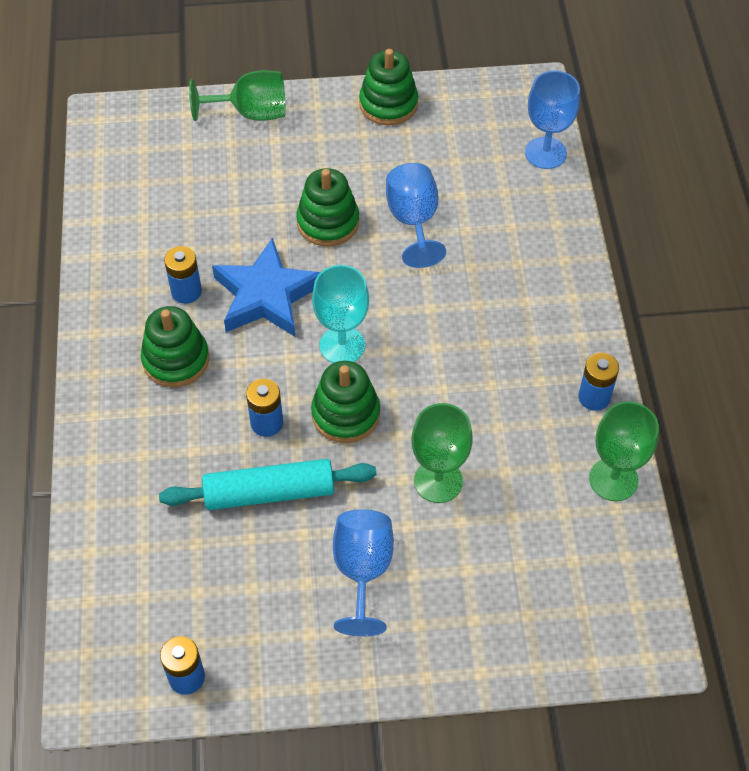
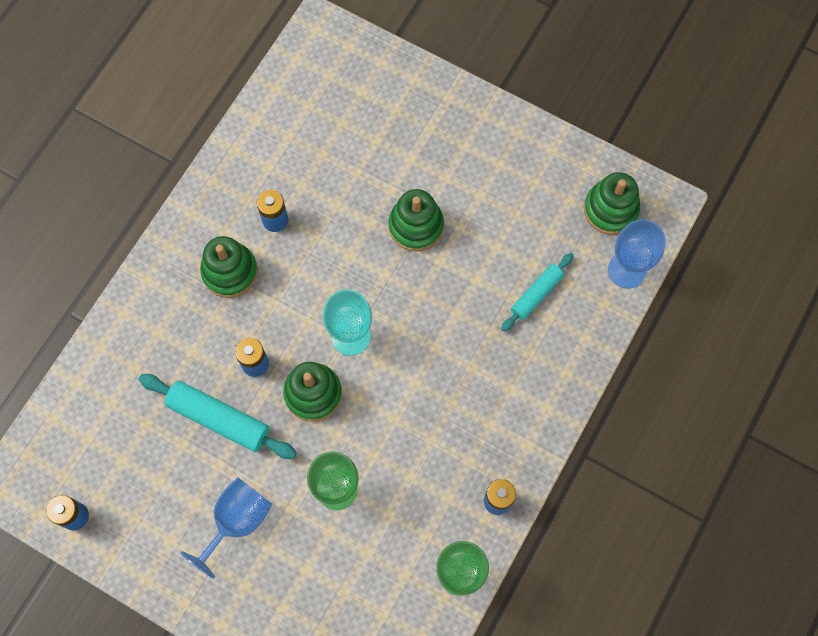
camera: 35 degrees right, 15 degrees up
green goblet [189,70,286,121] -> none
blue star [212,238,320,337] -> none
green stacking toy [359,49,418,126] -> green stacking toy moved to [584,172,640,235]
blue goblet [386,163,446,268] -> none
none -> turquoise rolling pin [501,253,574,332]

